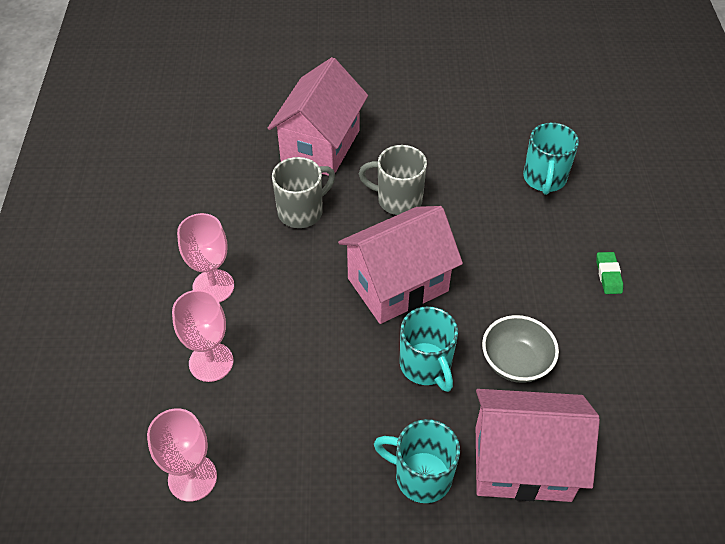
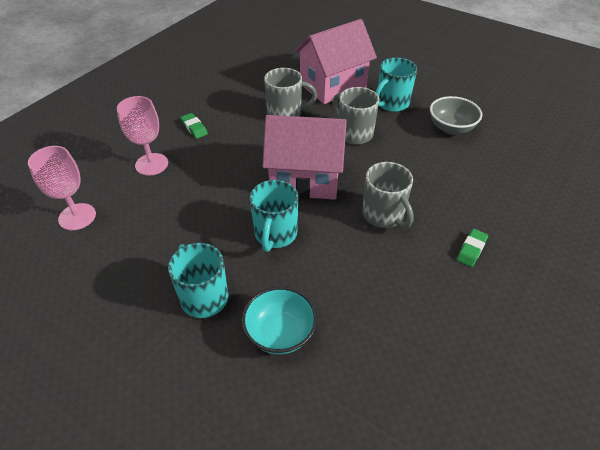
camera: 35 degrees right, 5 degrees down
pink goblet [177,213,234,303] -> green eraser [181,113,208,139]
pink house [476,389,600,502] -> turquoise bowl [242,287,317,354]
grey bowl [482,315,559,383] -> grey bowl moved to [430,96,482,135]
turquoise mug [523,123,579,195] -> turquoise mug moved to [375,58,417,112]
none -> grey mug [362,162,414,228]

